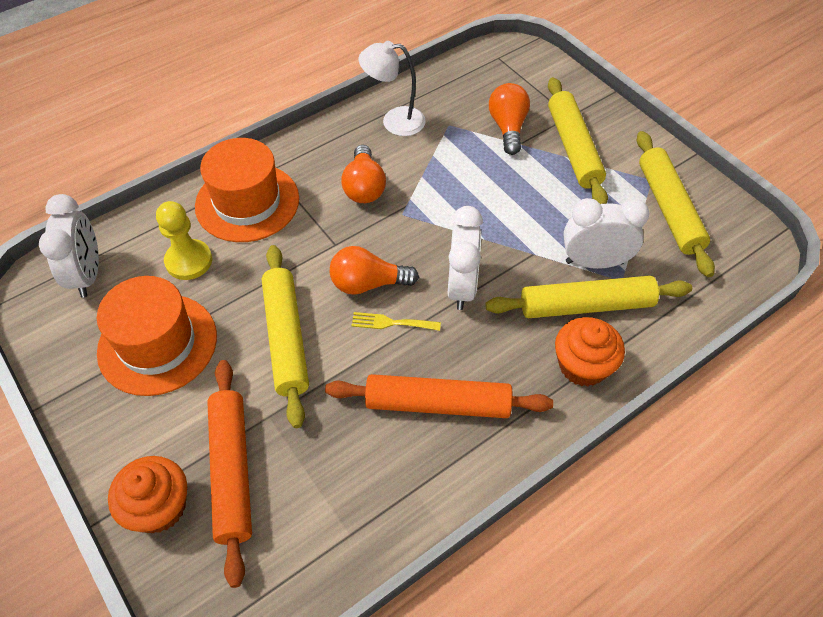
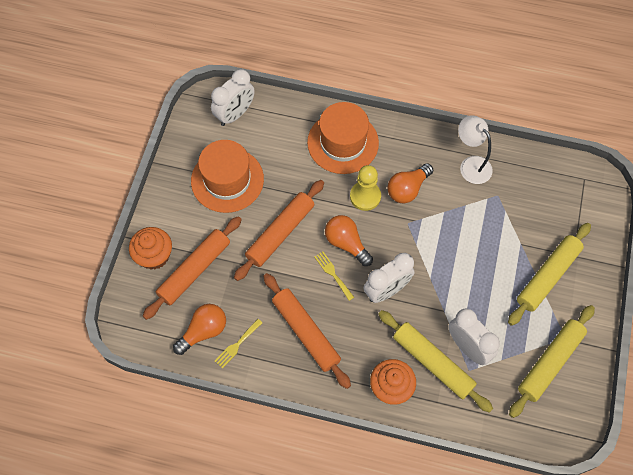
camera: 50 degrees right, 10 degrees up
yellow pawn [156,201,212,280] -> yellow pawn moved to [350,165,381,211]
yellow rolling pin [262,245,309,428] -> orange rolling pin [234,180,324,281]
orange light bulb [489,83,530,155] -> orange light bulb moved to [173,304,226,355]
none -> yellow fork [215,319,262,369]

